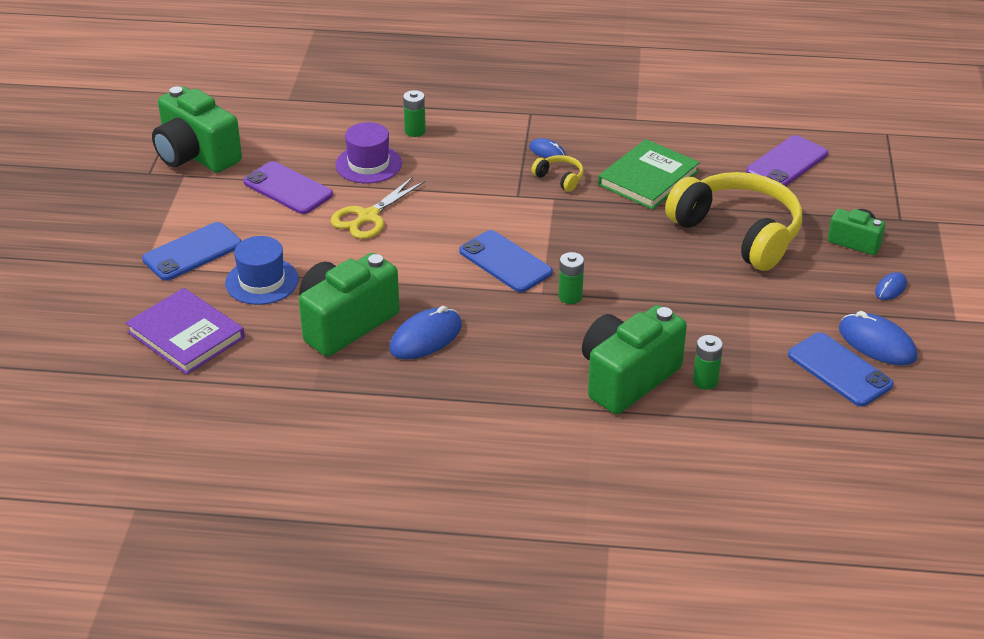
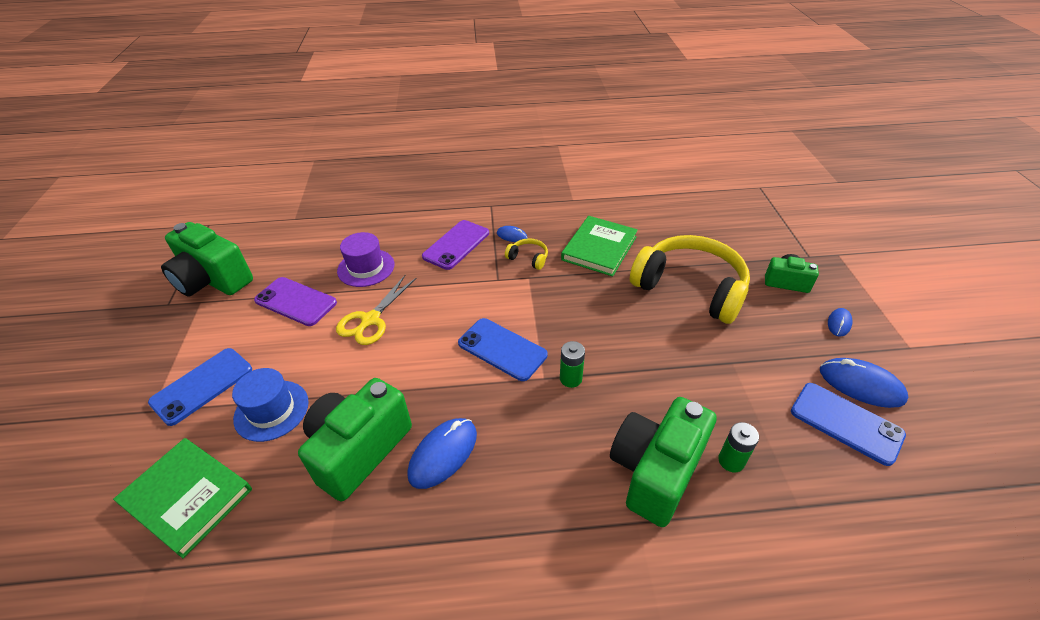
camera: 10 degrees left, 5 degrees up
purple book [126,288,245,375] -> green book [113,438,252,558]
green battery [403,90,426,137] -> none
purple phone [746,135,828,186] -> purple phone moved to [422,220,489,270]

